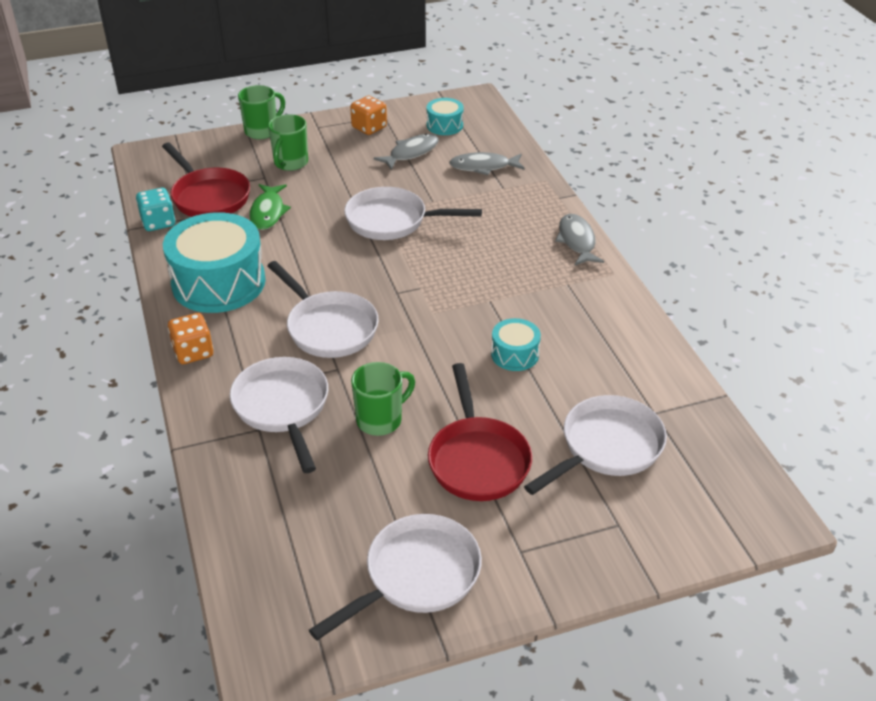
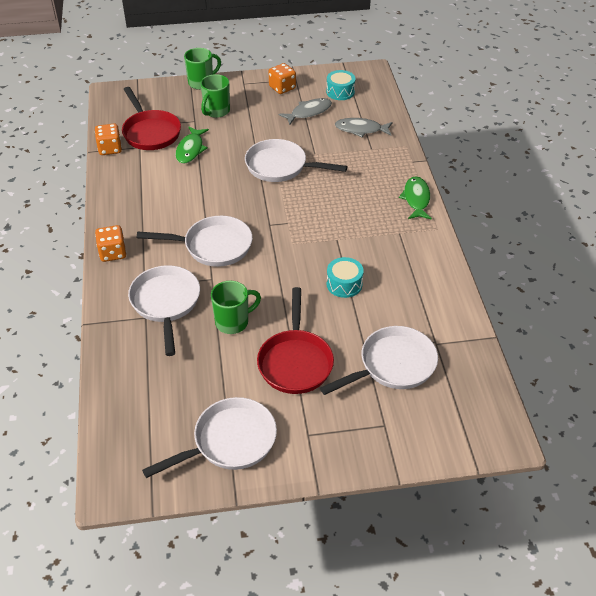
camera: 10 degrees right, 5 degrees up
turquoise dice [136,188,175,231] -> orange dice [95,124,122,155]
turquoise drum [163,212,266,313] -> none
white pan [267,261,379,358] -> white pan turned 60 degrees counterclockwise [137,216,253,267]
grey fish [555,214,604,266] -> green fish [399,176,432,220]

